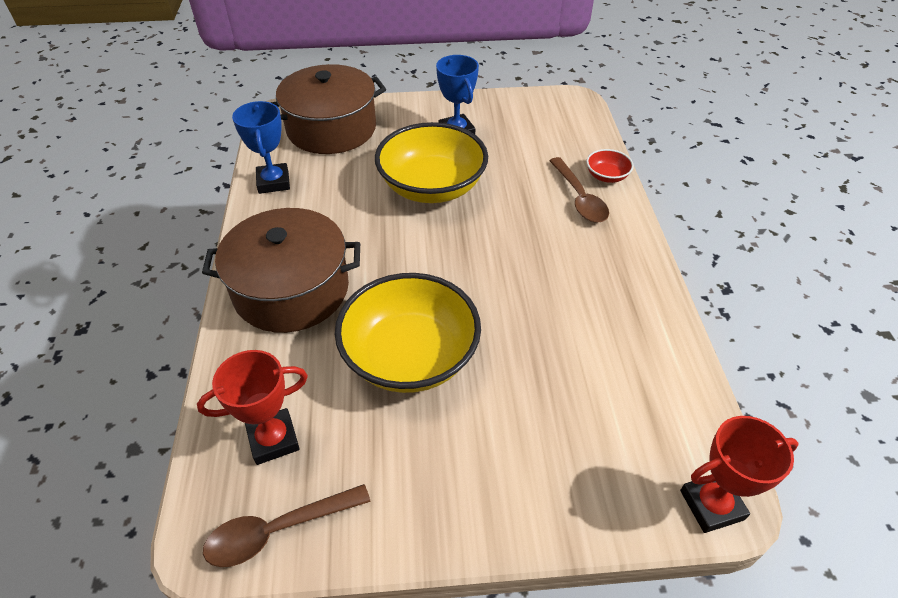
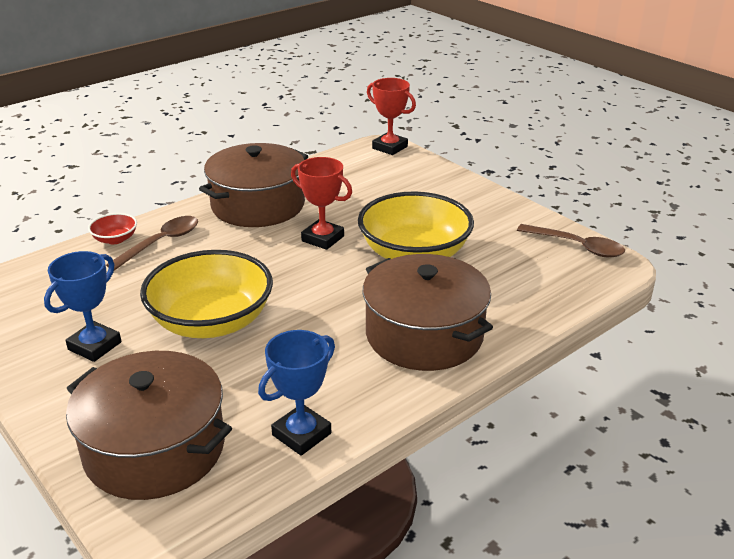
camera: 125 degrees left, 15 degrees down
red trophy [197,350,308,465] -> red trophy moved to [291,157,352,250]
none -> brown pot [199,143,308,227]

